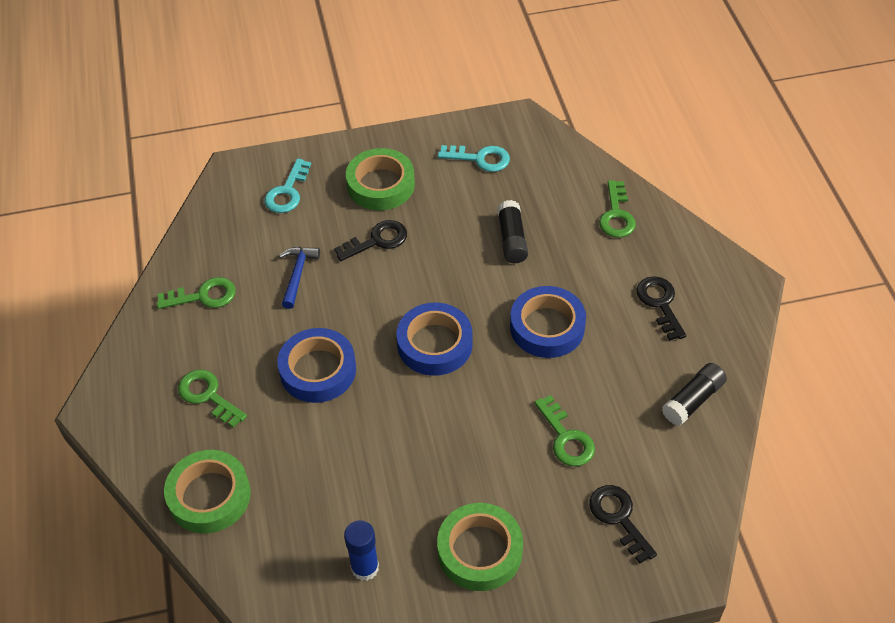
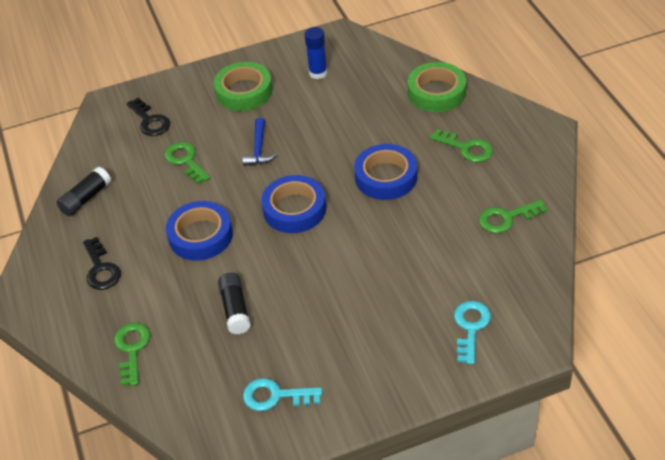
camera: 175 degrees right, 5 degrees down
blue hammer [279,247,320,309] -> blue hammer moved to [242,118,277,166]
black key [334,220,407,261] -> none
green tape [346,148,415,210] -> none

